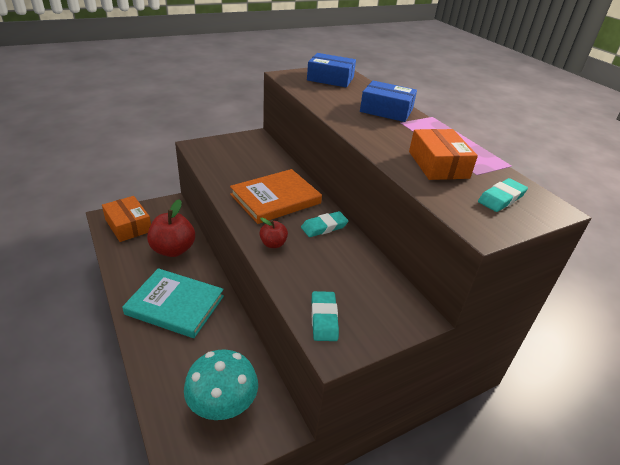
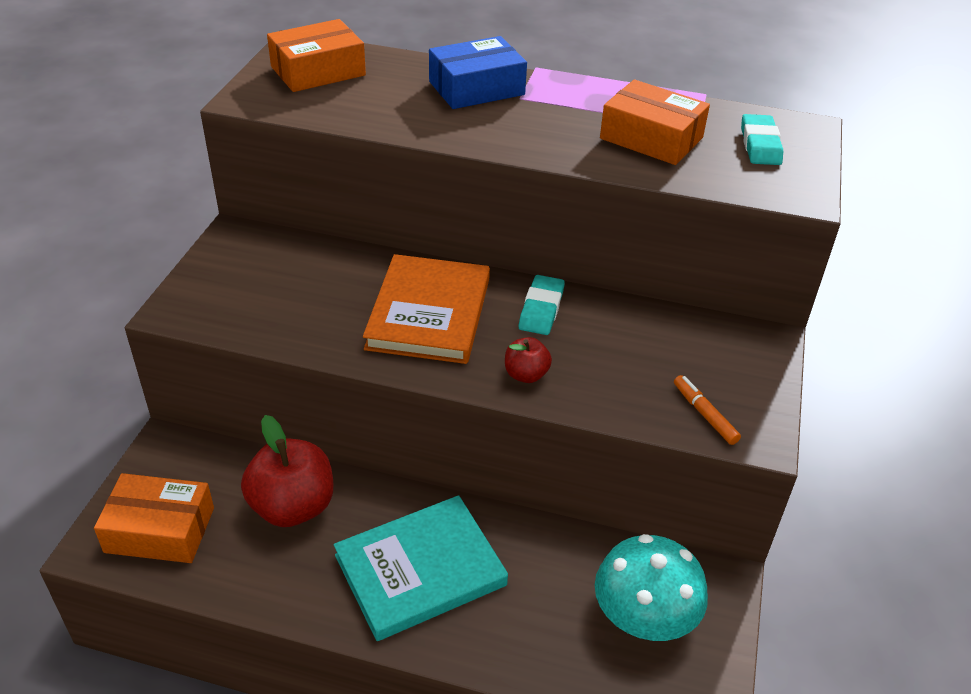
camera: 45 degrees left, 5 degrees up
blue box [307,53,356,87] -> orange box [267,19,366,92]
turquoise eraser [312,291,339,341] -> orange marker [674,375,741,445]

